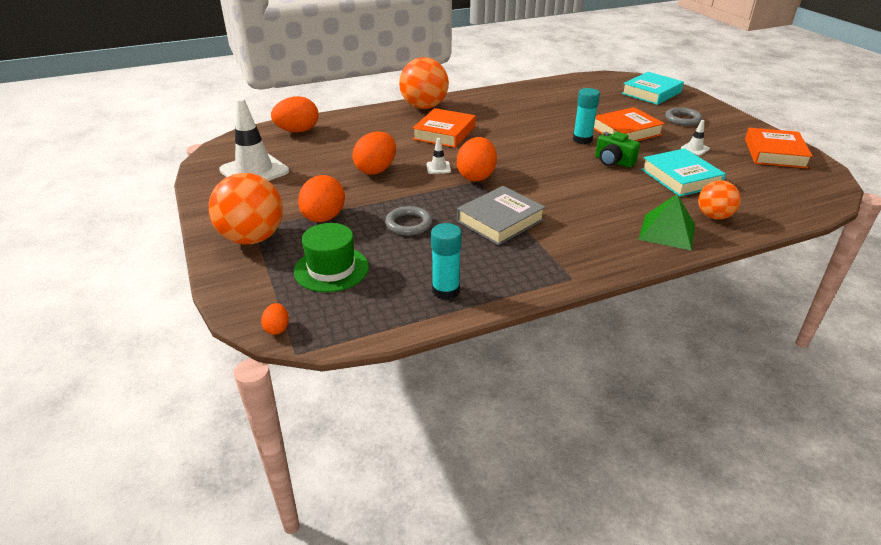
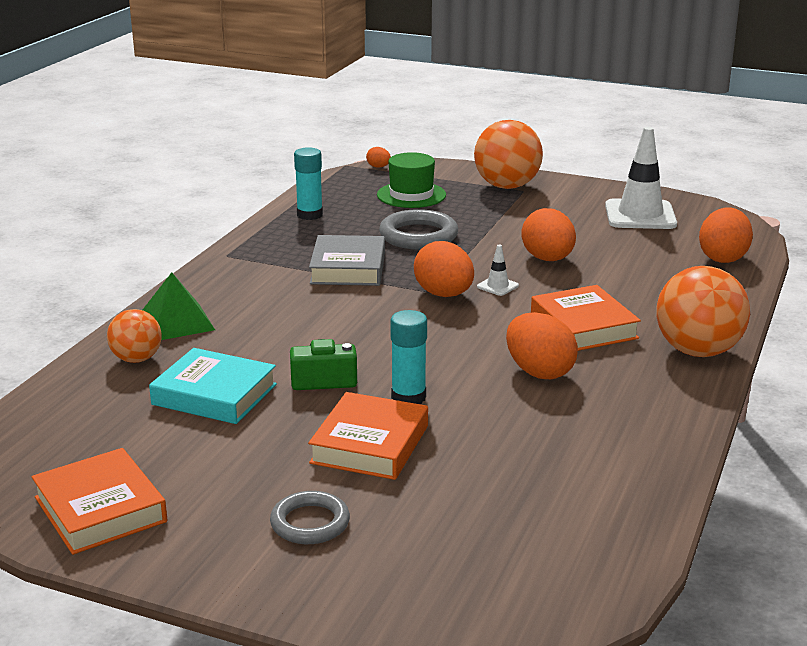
camera: 135 degrees right, 10 degrees down
orange egg [298,175,345,222] -> orange egg moved to [506,312,578,379]
grey ring [385,206,432,236] -> grey ring [379,209,458,250], size x1.51
turquoise book [622,72,684,105] -> none
white traffic cone [681,120,710,156] -> none

